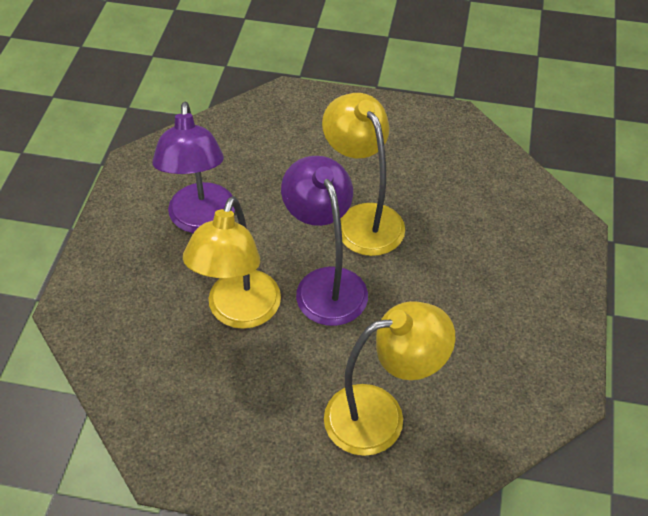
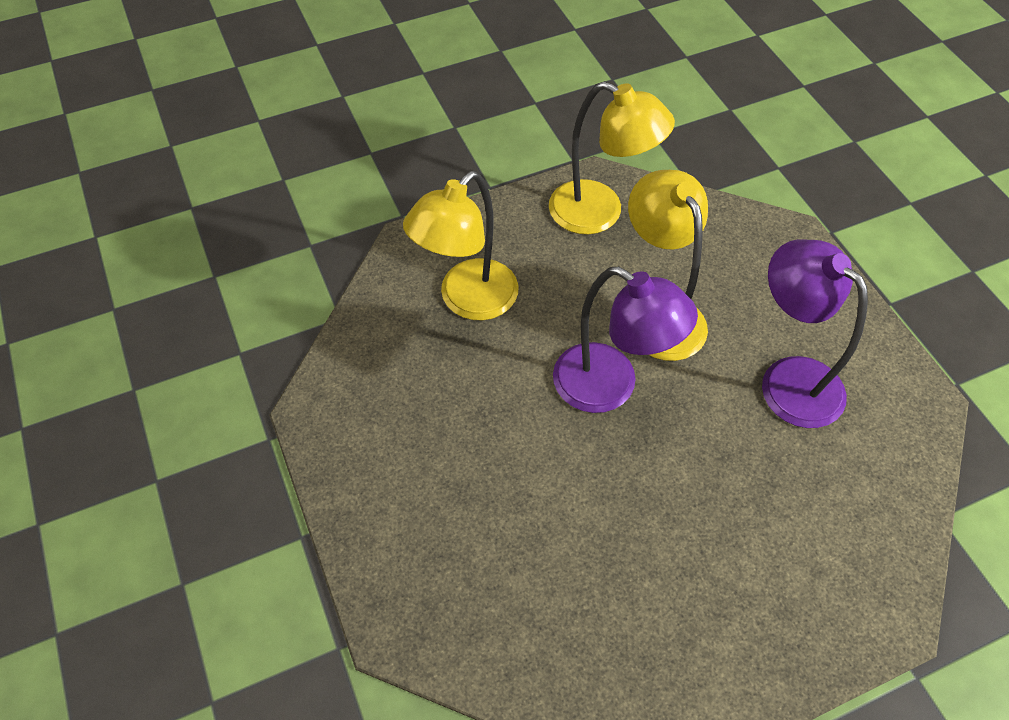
camera: 145 degrees right, 5 degrees up
yellow lamp [322,93,405,256] -> yellow lamp moved to [549,81,675,235]

